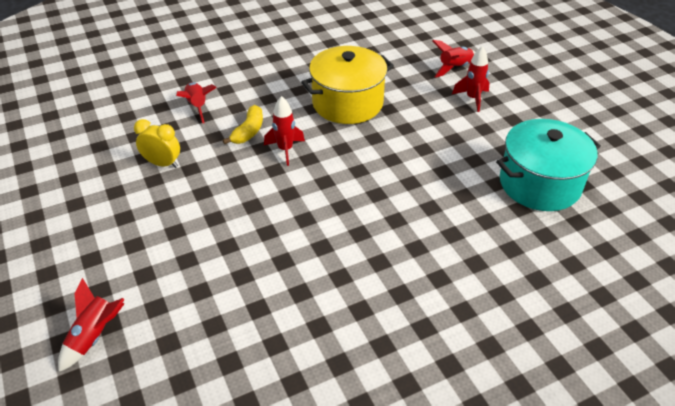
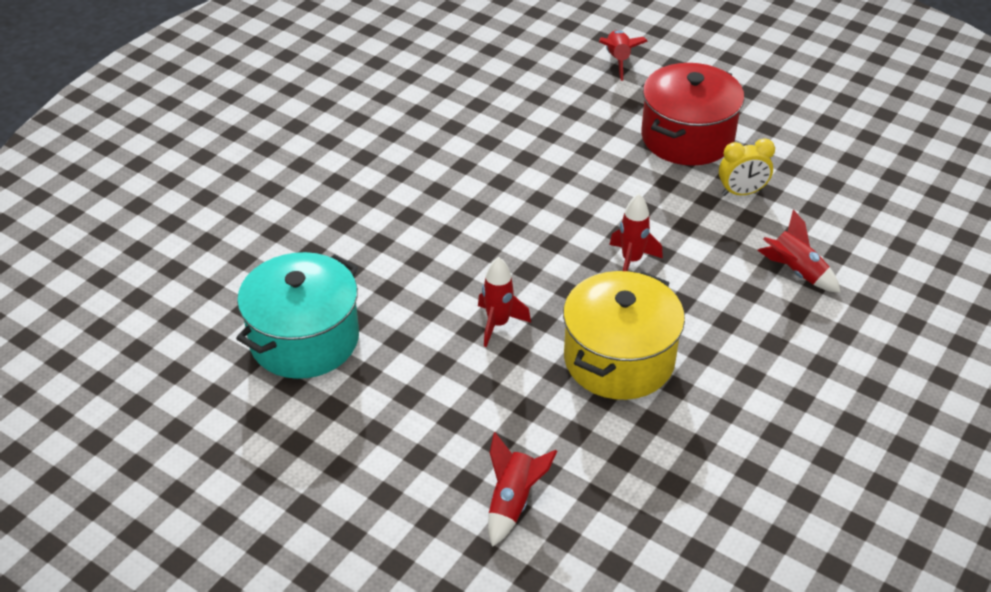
camera: 150 degrees right, 0 degrees up
yellow banana [223,105,263,145] -> none
red rocket [452,46,490,112] -> red rocket moved to [478,257,531,347]
none -> red pot [641,63,744,166]

